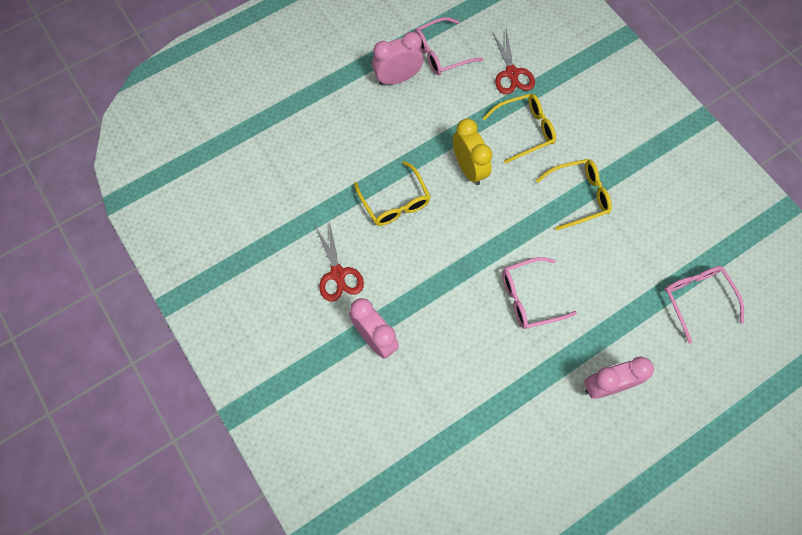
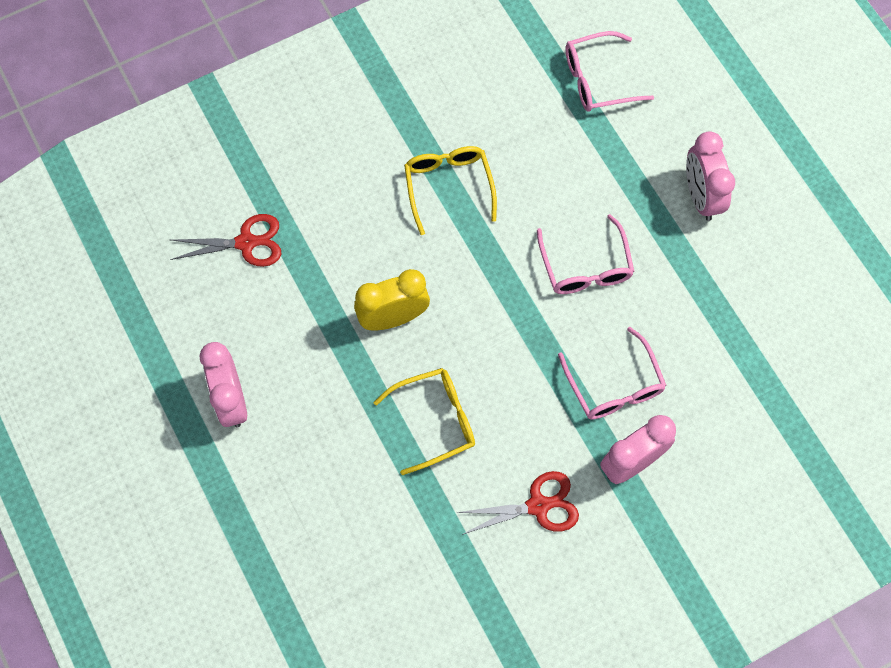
camera: 85 degrees left, 0 degrees up
pink glasses [415,17,483,75] -> pink glasses moved to [558,327,667,420]
yellow glasses [483,93,556,164] -> none

